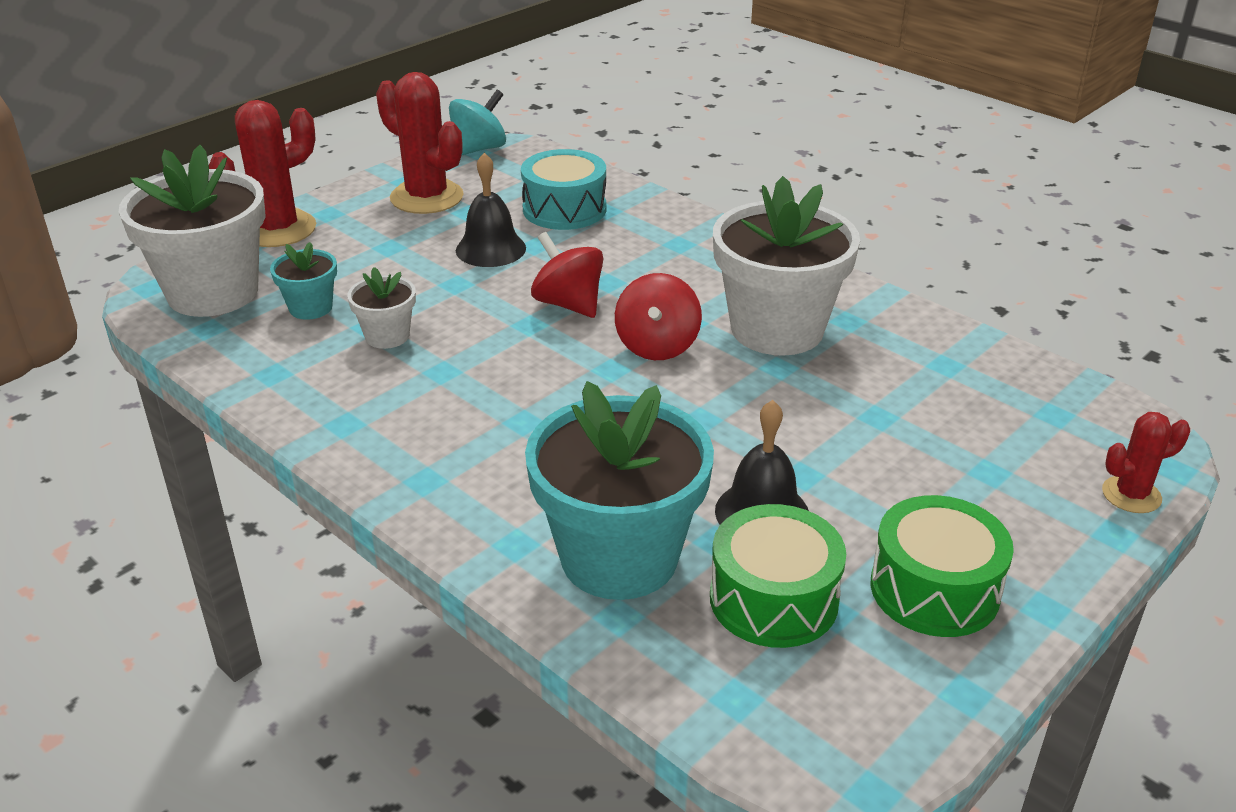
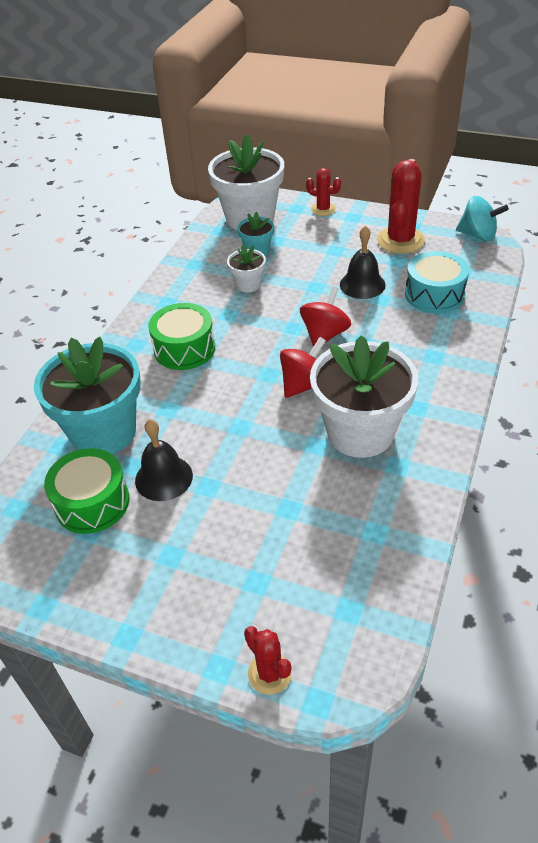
camera: 70 degrees right, 10 degrees up
red cactus [209,100,316,247] -> red cactus [306,168,341,216], size x0.55
red spinning top [615,273,702,360] -> red spinning top turned 150 degrees clockwise [280,337,326,398]
green drum [871,495,1014,637] -> green drum moved to [148,303,215,370]

